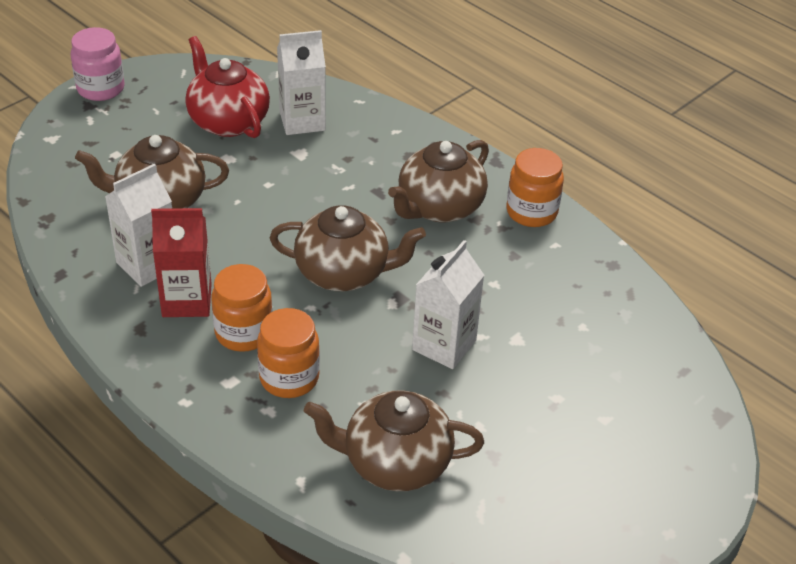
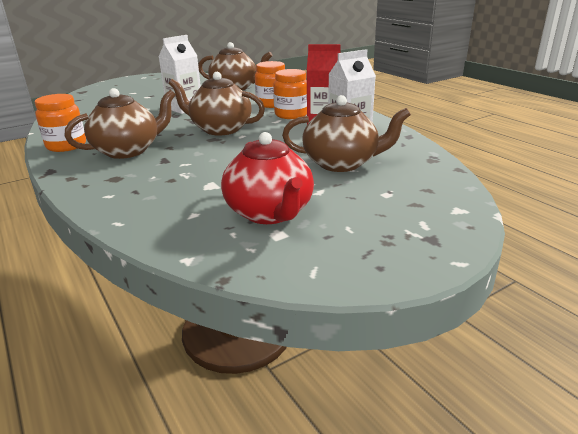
camera: 165 degrees left, 15 degrees down
pink jar [71,27,125,101] -> none
white carton [277,30,326,135] -> none

